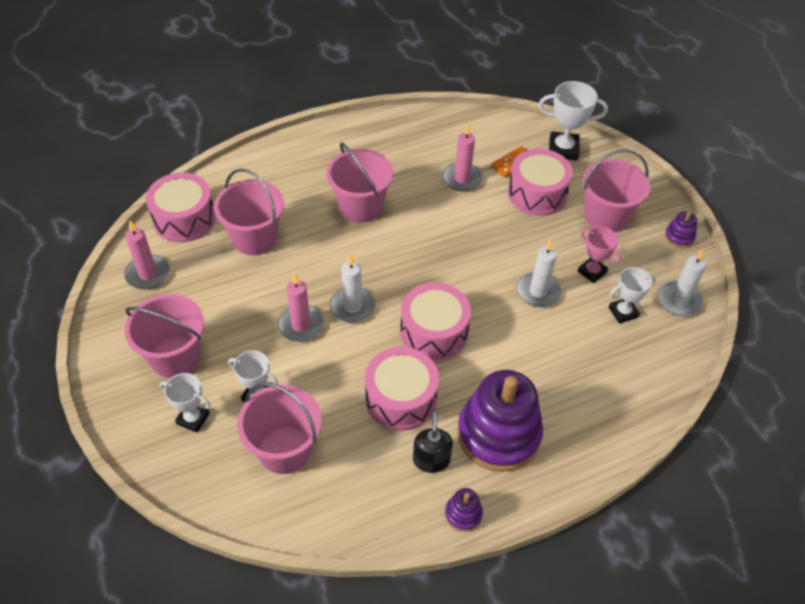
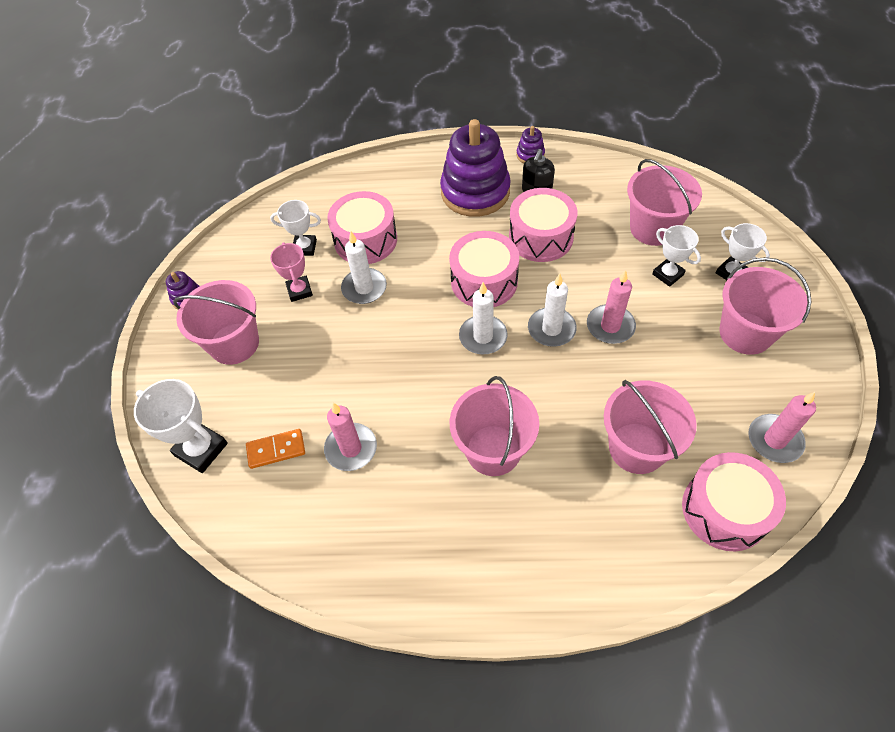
camera: 150 degrees left, 5 degrees up
pink drum [508,149,573,216] -> pink drum moved to [327,191,397,264]
white candle [658,248,707,316] -> white candle moved to [459,282,508,355]

